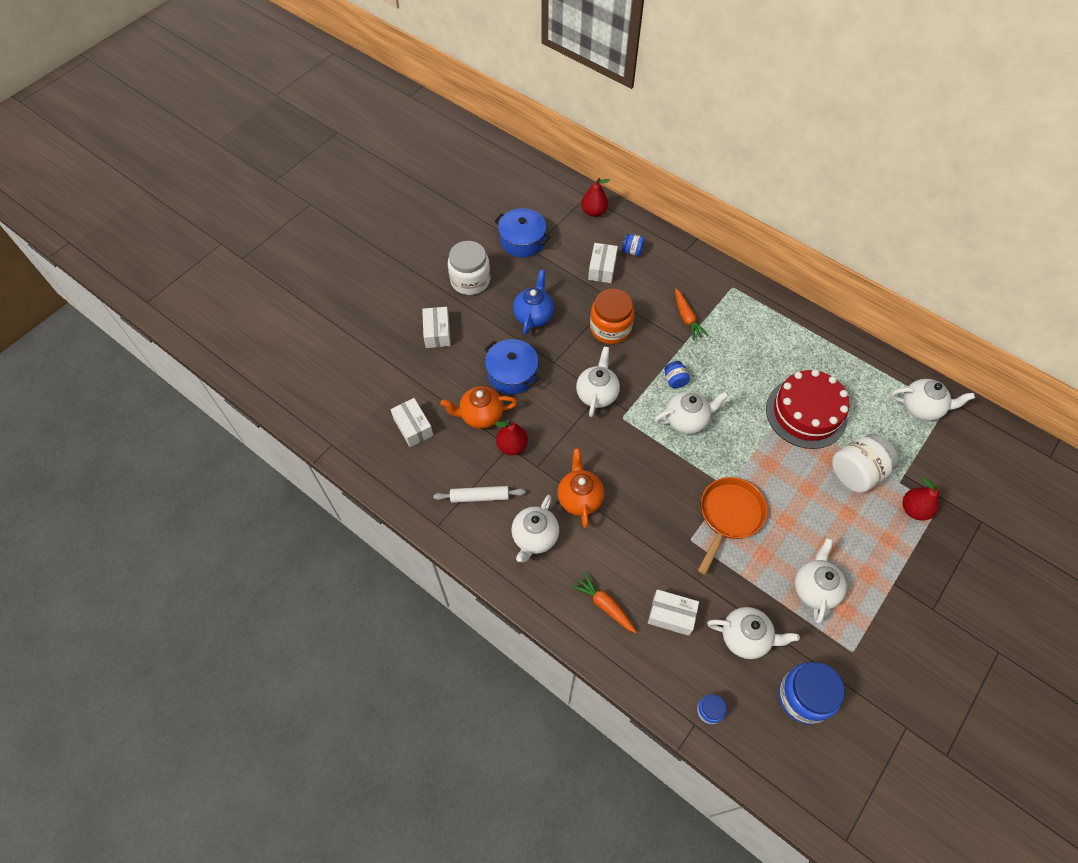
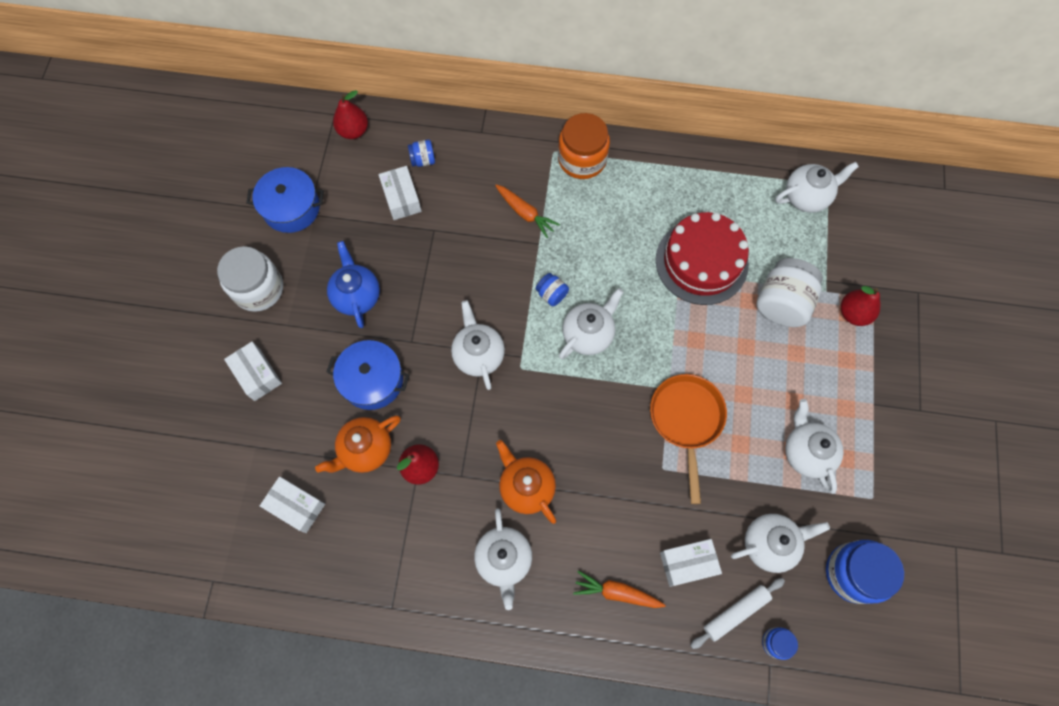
camera: 30 degrees left, 10 degrees up
white rolling pin [433,486,525,503] -> white rolling pin moved to [690,578,785,649]
orange jar [590,289,634,344] -> orange jar moved to [558,113,610,179]

